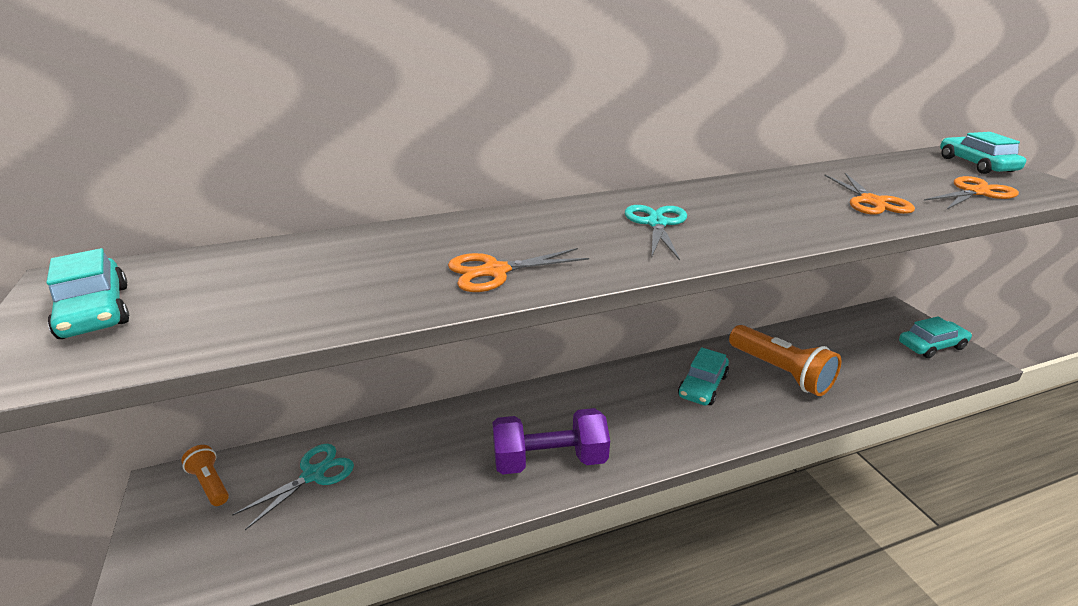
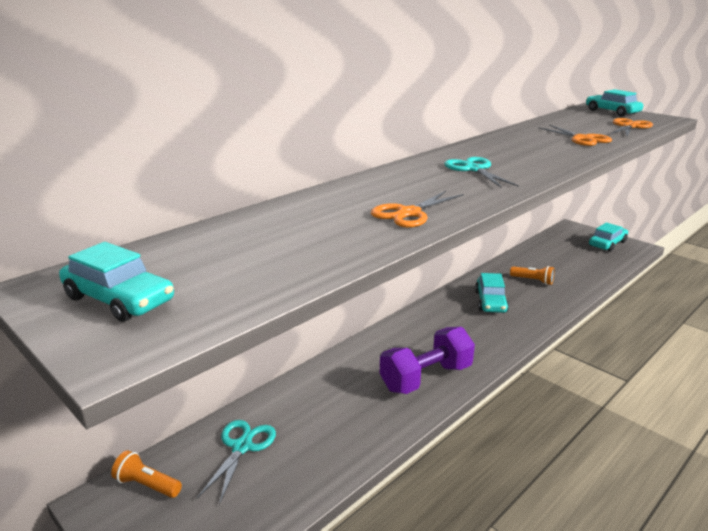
camera: 25 degrees left, 5 degrees down
orange flashlight [729,325,841,396] -> orange flashlight [510,266,554,285], size x0.52

